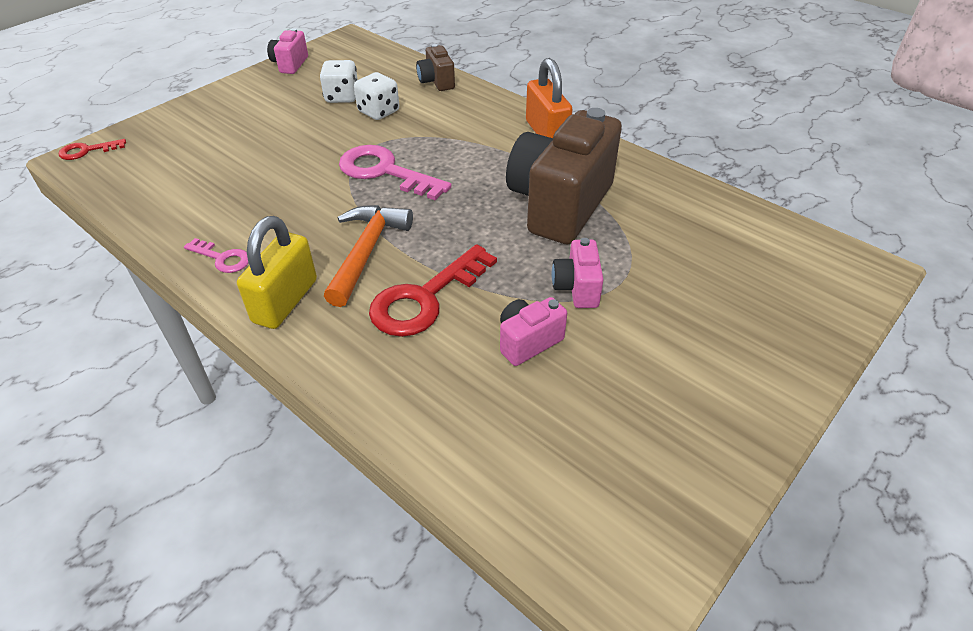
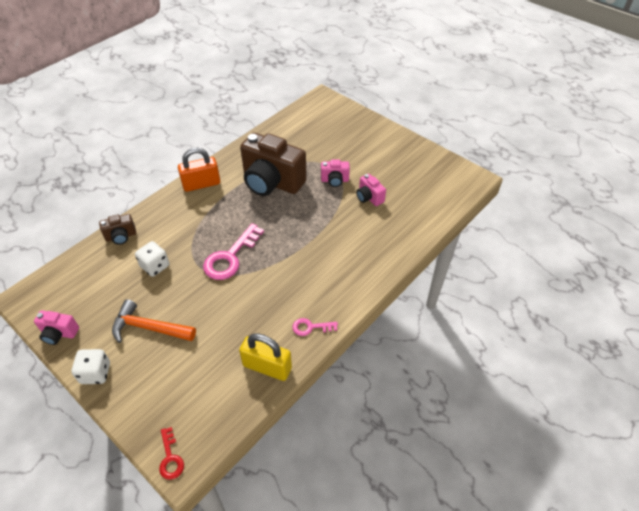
camera: 90 degrees left, 5 degrees up
pink key [184,238,248,273] -> pink key turned 120 degrees counterclockwise [292,318,338,336]
yellow padlock [237,216,317,329] -> yellow padlock moved to [239,333,292,381]
white dice [320,60,358,103] -> white dice moved to [72,349,110,384]
orange hammer [324,205,413,307] -> orange hammer moved to [112,299,196,343]
red key [369,244,497,337] -> none

